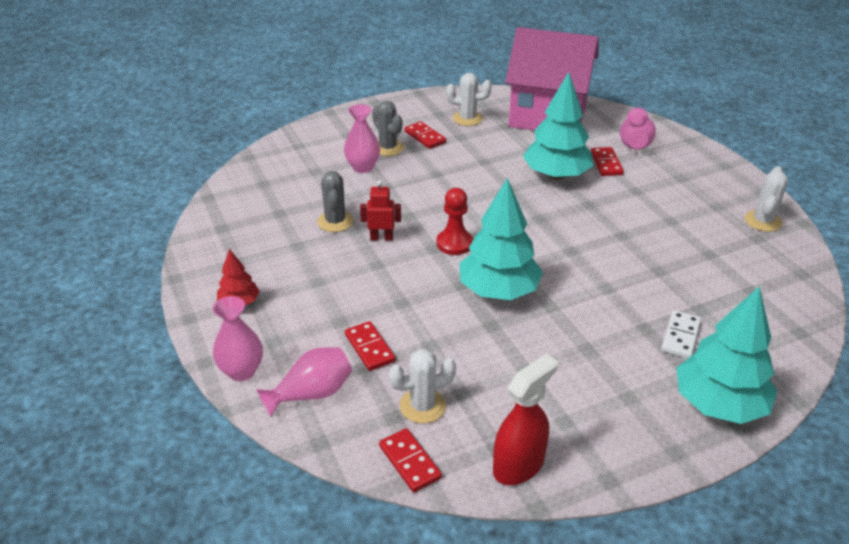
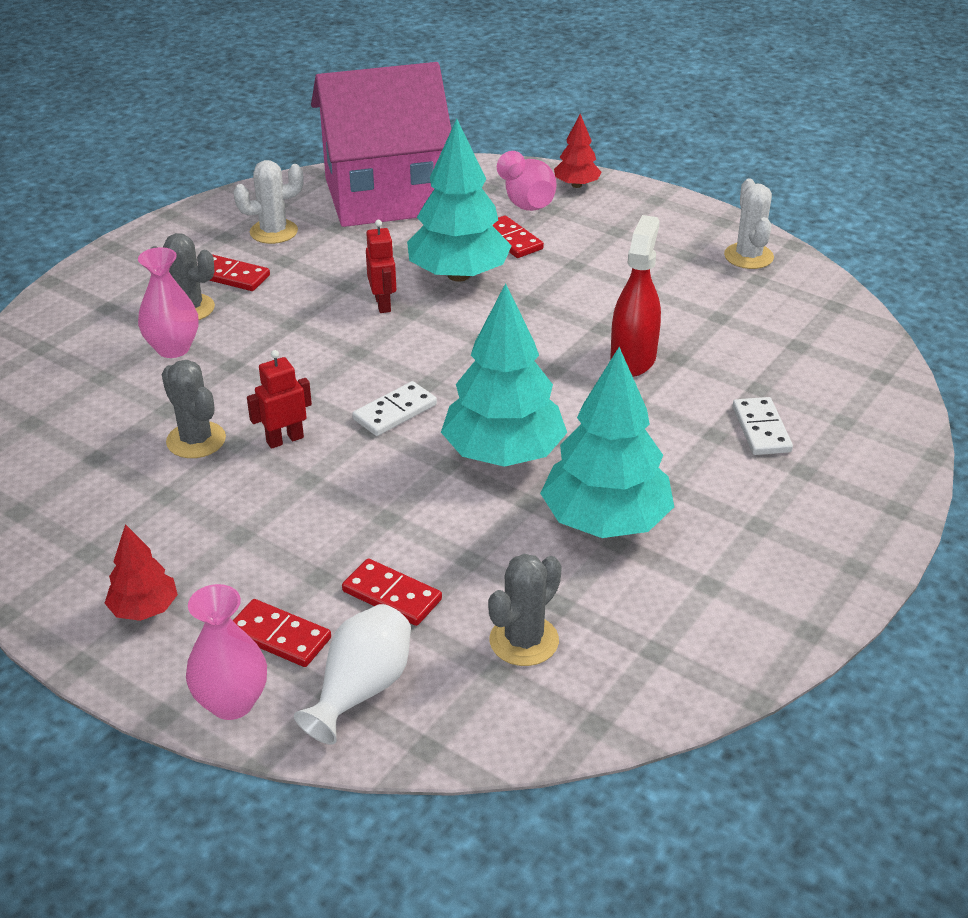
camera: 30 degrees left, 0 degrees up
pink vase [257,347,352,417] -> white vase [294,604,411,745]
red domino [379,428,442,492] -> red domino moved to [233,599,331,667]
white cactus [389,349,456,423] -> grey cactus [488,554,562,666]
red pawn [437,188,473,255] -> white domino [352,381,437,436]
red spray bottle [493,354,558,485] -> red spray bottle moved to [610,215,661,377]
turquoise tree [677,287,777,424] -> turquoise tree moved to [540,347,674,538]
none -> red robot [366,220,396,313]
none -> red tree [554,114,601,188]

